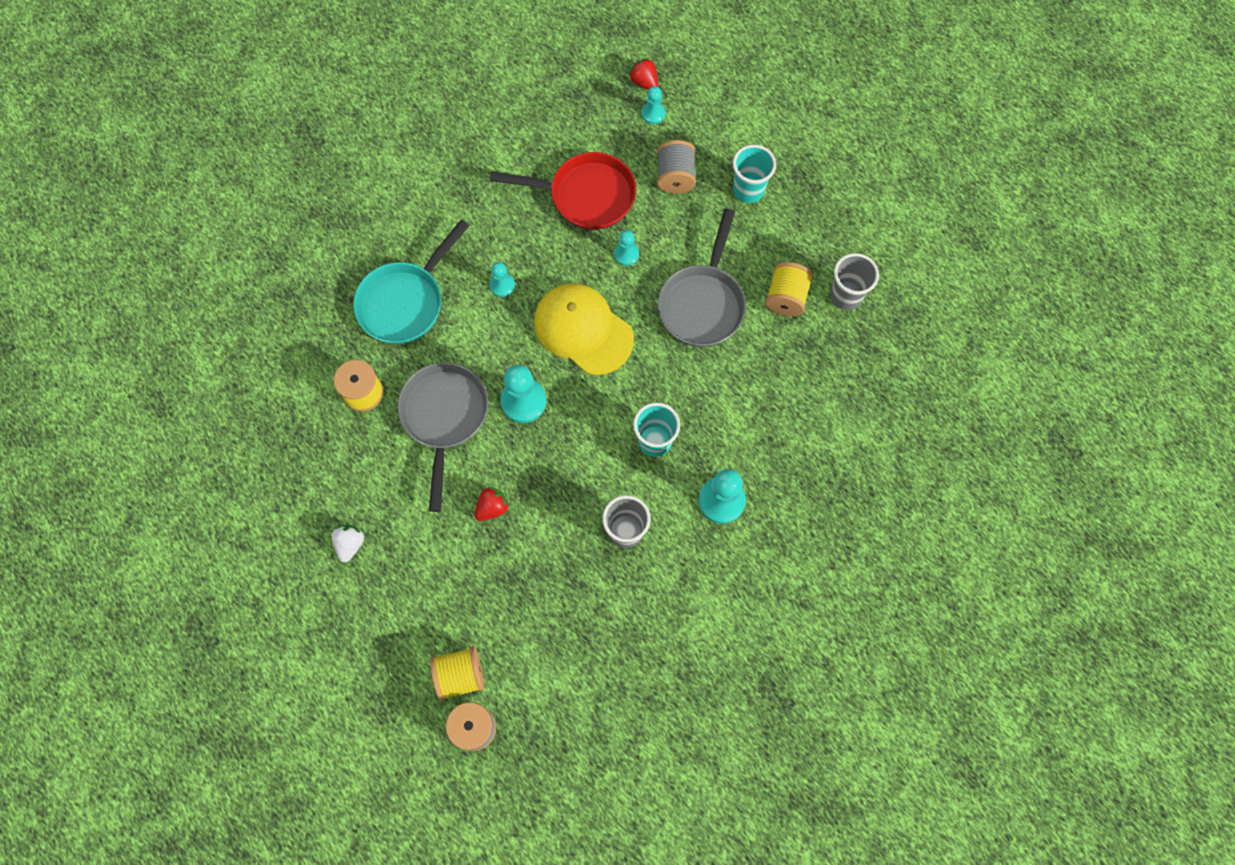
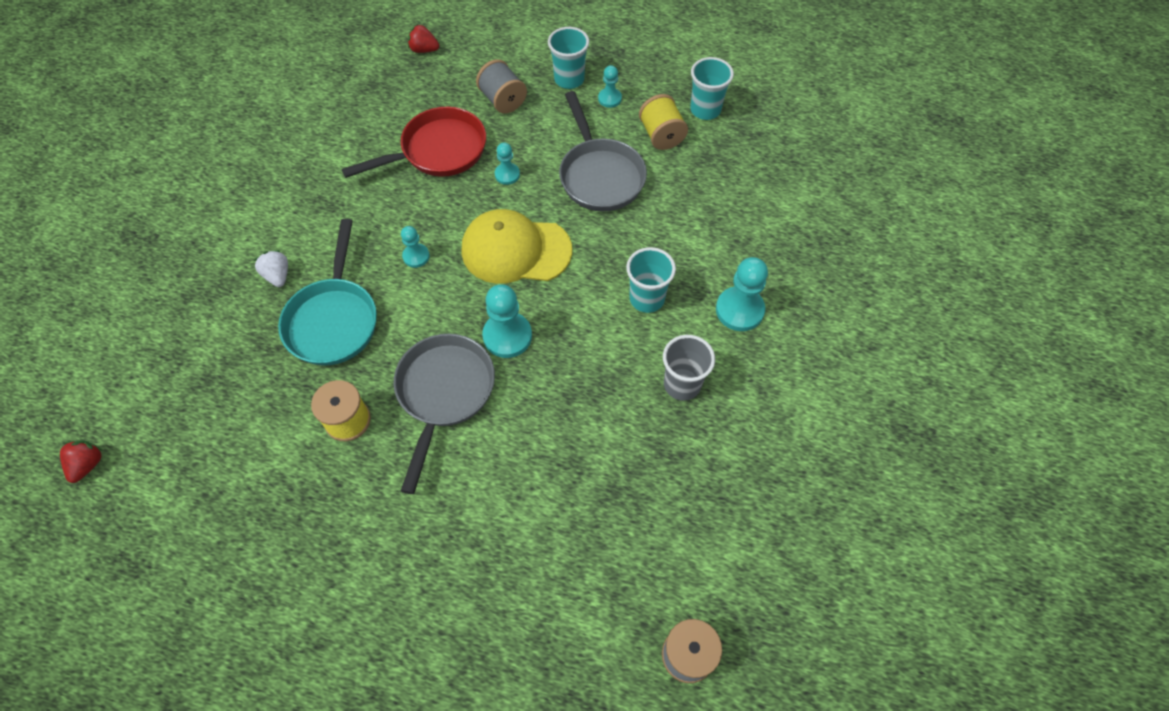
camera: 35 degrees left, 10 degrees down
white strawberry [332,525,364,562] -> white strawberry moved to [254,250,288,287]
grey pan [398,362,488,512] -> grey pan turned 45 degrees clockwise [394,334,495,494]
yellow spool [430,646,485,701] -> none
red strawberry [475,487,510,521] -> red strawberry moved to [60,441,103,483]
turquoise pawn [642,86,666,124] -> turquoise pawn moved to [598,65,622,108]
grey cup [830,253,879,310] -> turquoise cup [690,57,734,120]

